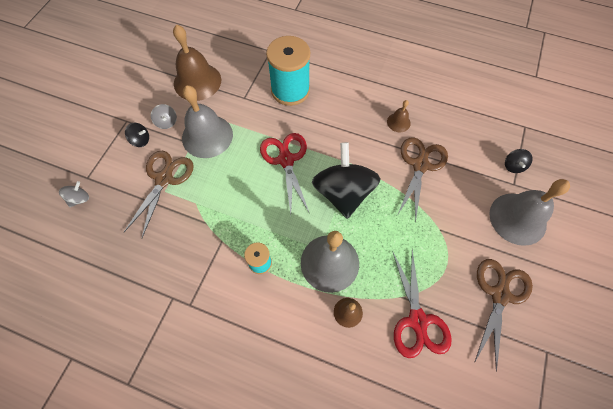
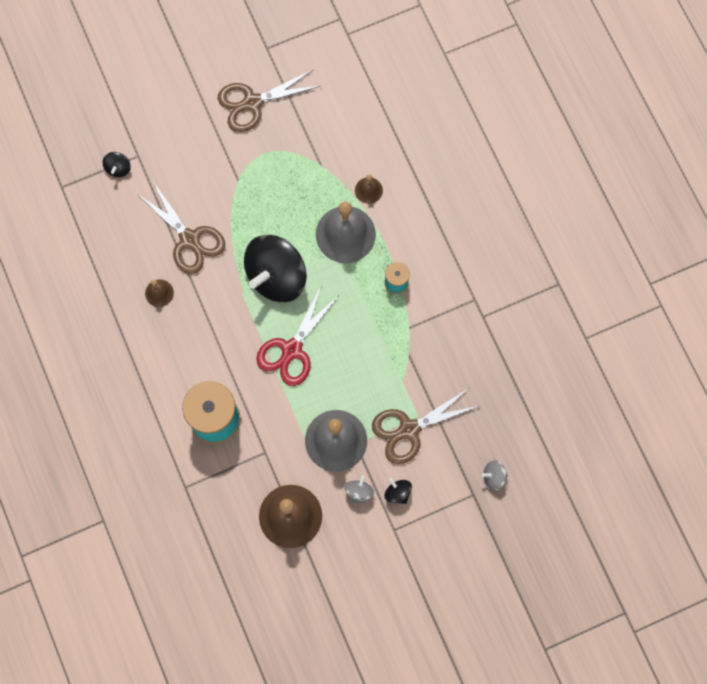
camera: 135 degrees left, 10 degrees up
red scissors [392,249,452,358] -> none
brown scissors [397,137,448,223] -> brown scissors turned 105 degrees counterclockwise [139,183,225,274]
grey bell [489,179,570,246] -> none
black spinning top [505,149,533,173] -> black spinning top turned 135 degrees clockwise [102,152,131,177]

